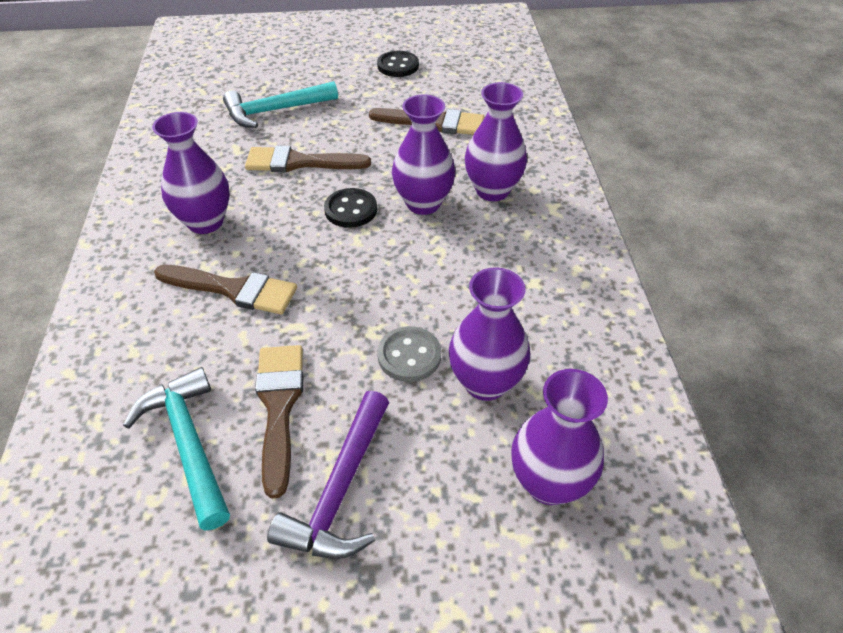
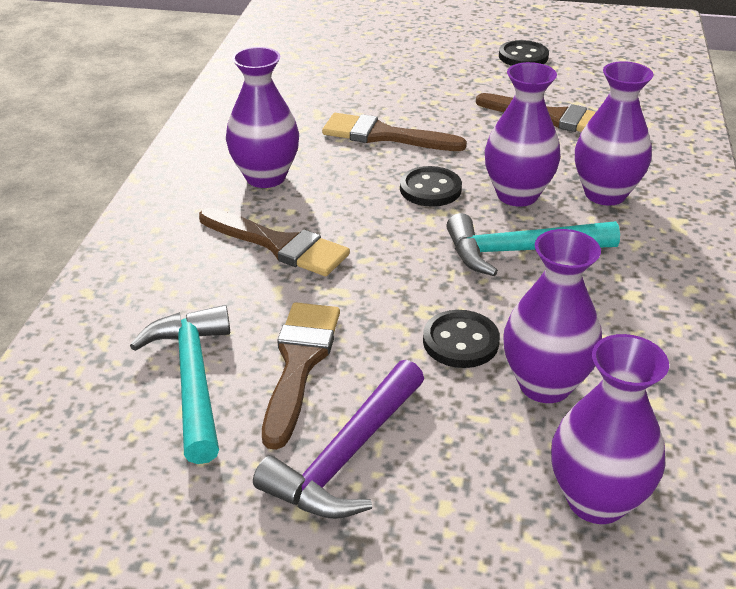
camera: 15 degrees right, 10 degrees down
turquoise hammer [223,81,338,128] -> turquoise hammer moved to [446,213,620,276]
grey button [377,326,441,382] -> black button [423,310,500,368]

